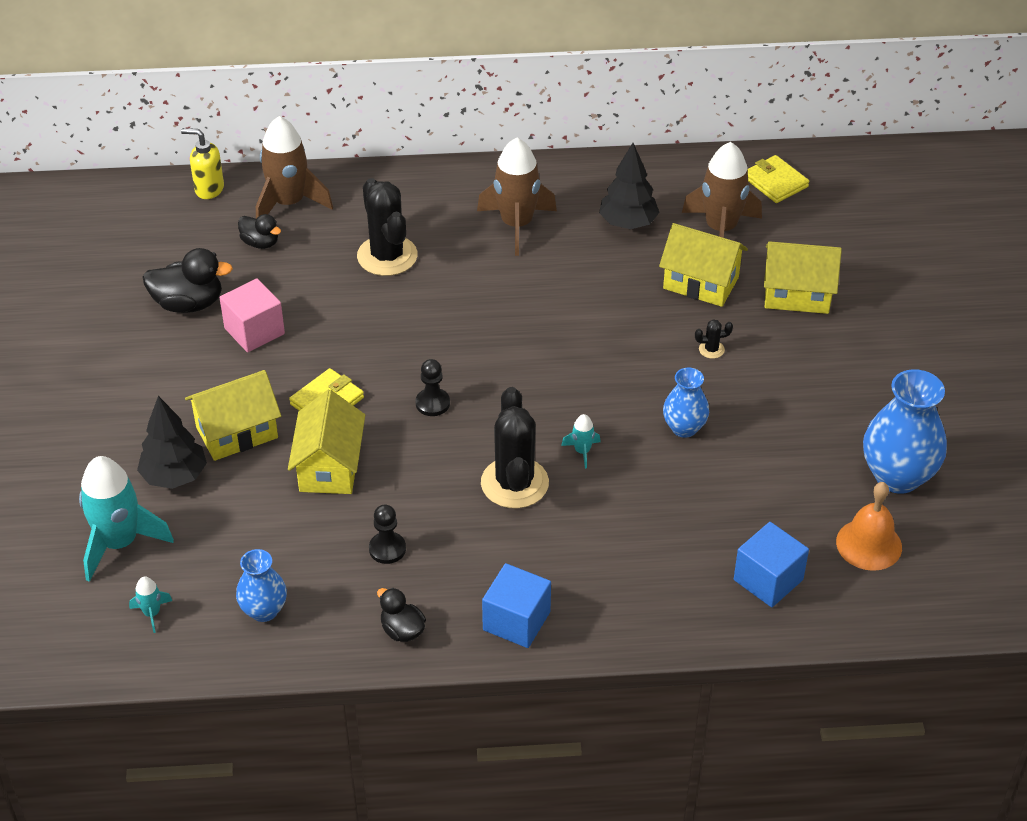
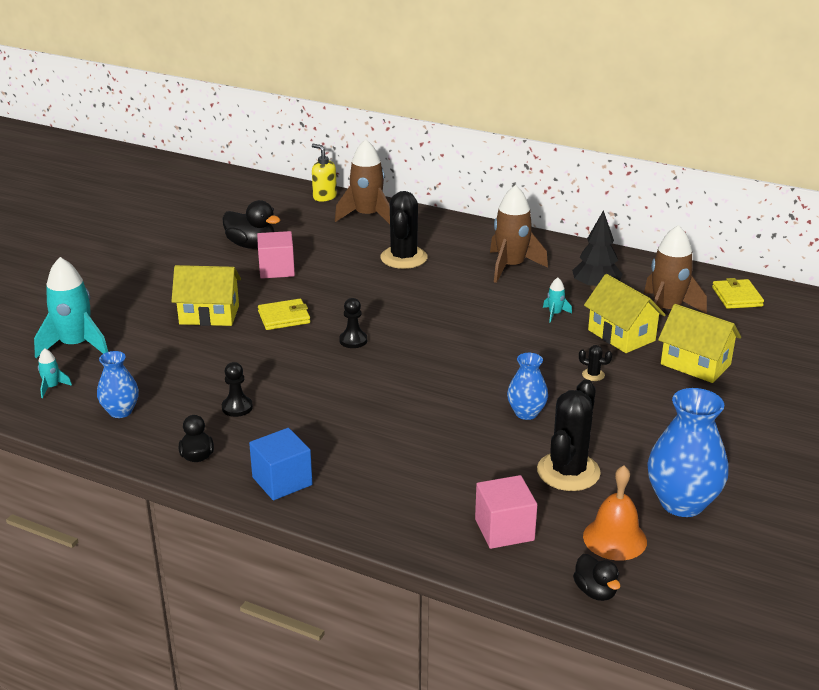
camera: 30 degrees right, 15 degrees down
black tree [137,396,207,489] -> none
black duck [238,214,281,249] -> black duck moved to [573,554,620,601]
yellow house [288,390,365,494] -> none
black cactus [481,387,549,509] -> black cactus moved to [537,379,601,491]
turquoise rocket [561,414,601,469] -> turquoise rocket moved to [543,278,572,323]
blue cube [734,522,809,607] -> pink cube [475,475,537,549]

